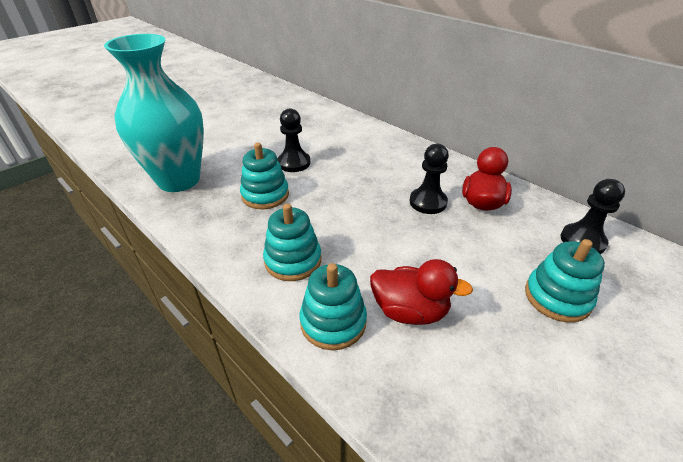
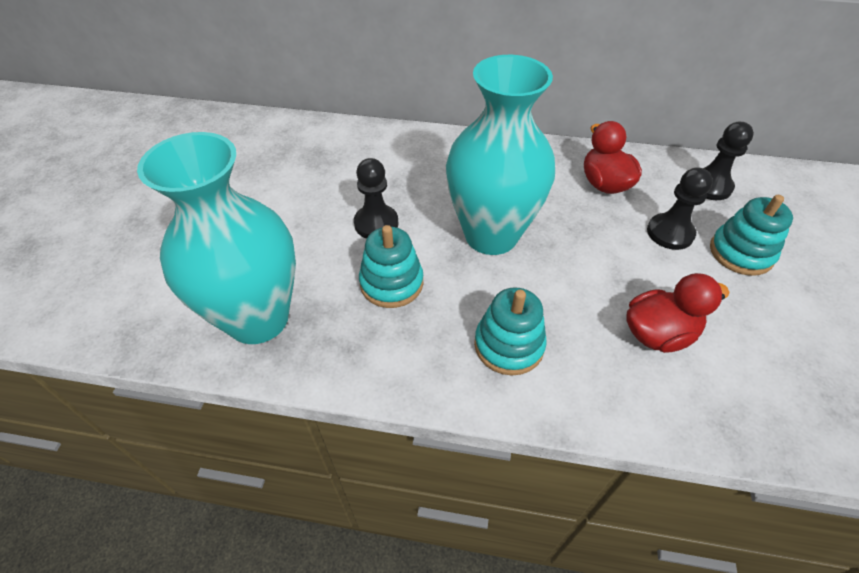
camera: 35 degrees left, 10 degrees up
turquoise stacking toy [300,263,367,350] -> none
black pawn [410,144,449,214] -> black pawn moved to [647,167,713,250]
none -> turquoise vase [446,55,555,255]

